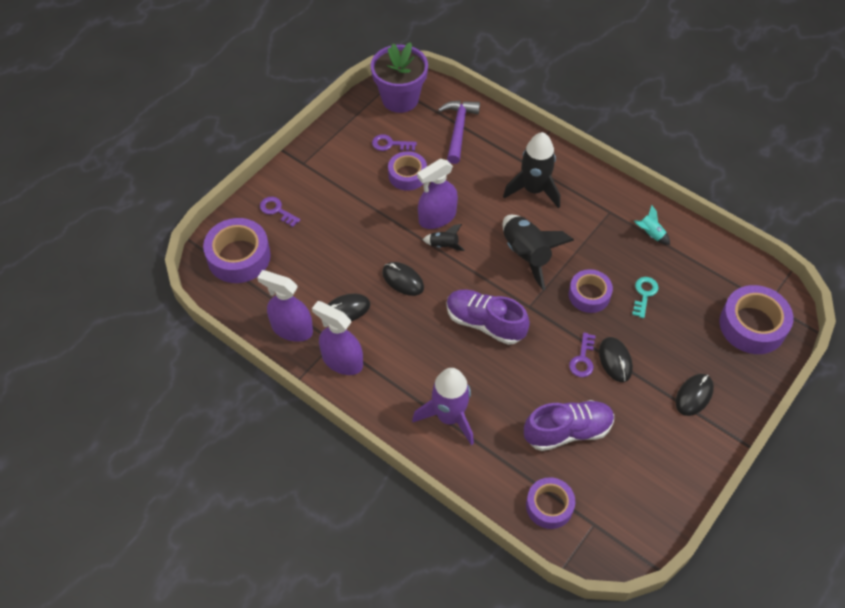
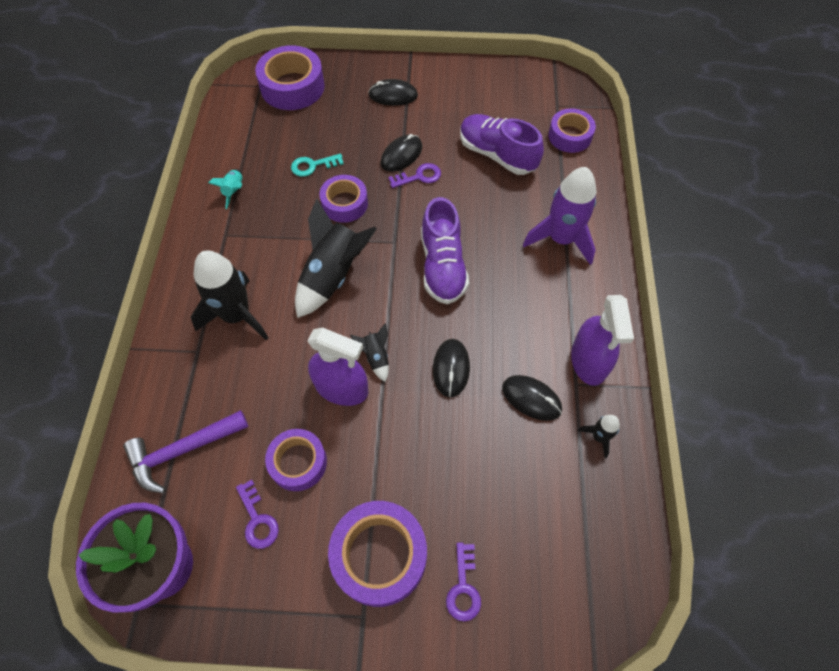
camera: 125 degrees left, 5 degrees up
purple tape [203,218,271,283] -> purple tape moved to [328,501,427,607]
purple spray bottle [257,270,313,342] -> black rocket [578,415,620,458]

